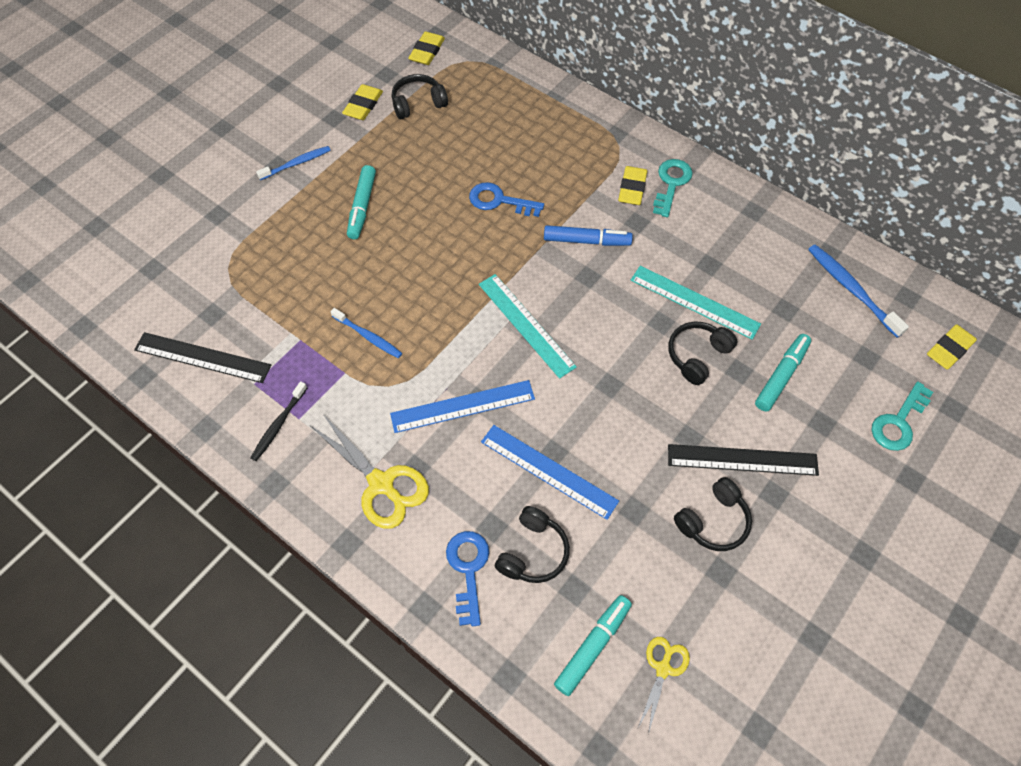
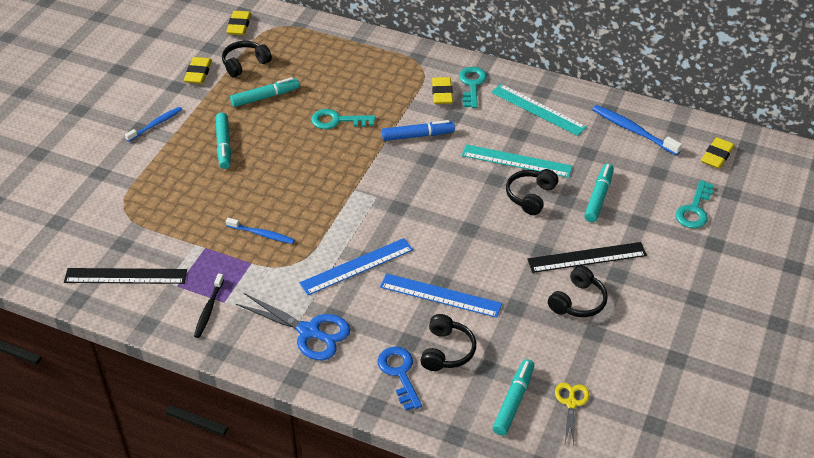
camera: 15 degrees left, 15 degrees down
yellow scissors [311,414,429,529] -> blue scissors [236,293,351,360]
blue key [469,182,544,217] -> turquoise key [311,109,375,129]
turquoise ruler [479,274,577,379] -> turquoise ruler moved to [491,84,587,136]
none -> turquoise marker [230,77,299,107]

